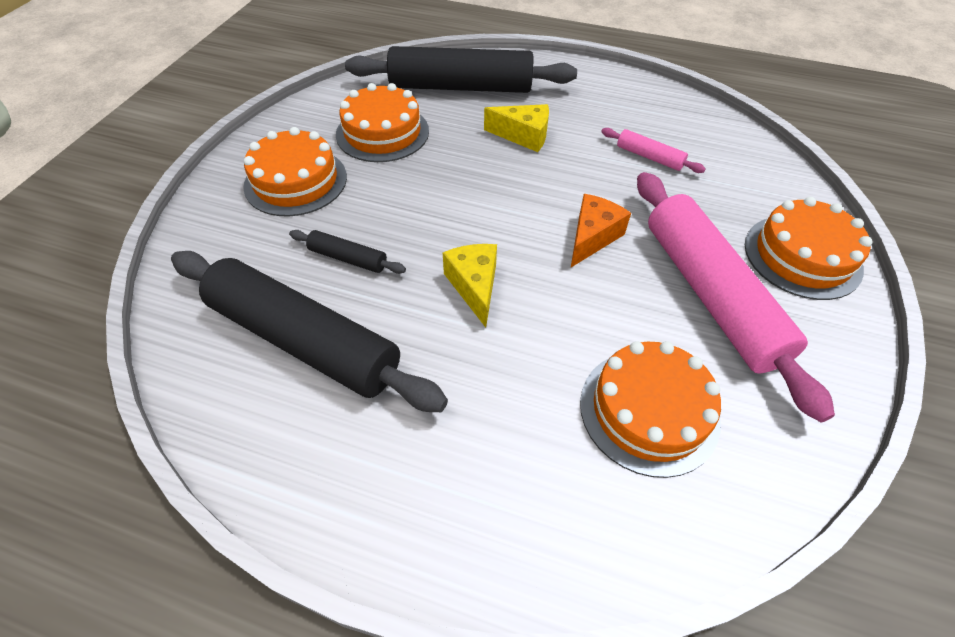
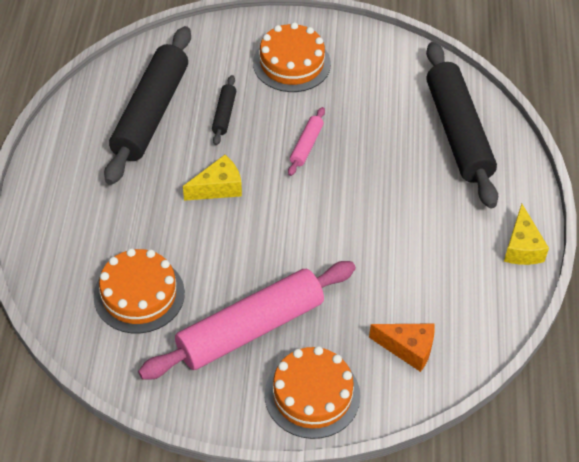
camera: 75 degrees right, 0 degrees up
orange cake [336,83,429,162] -> none
yellow cheese [484,104,549,152] -> yellow cheese moved to [504,204,549,265]
orange cheese [571,194,631,267] -> orange cheese moved to [369,323,435,372]
pink rolling pin [601,128,706,173] -> pink rolling pin moved to [288,107,325,176]

